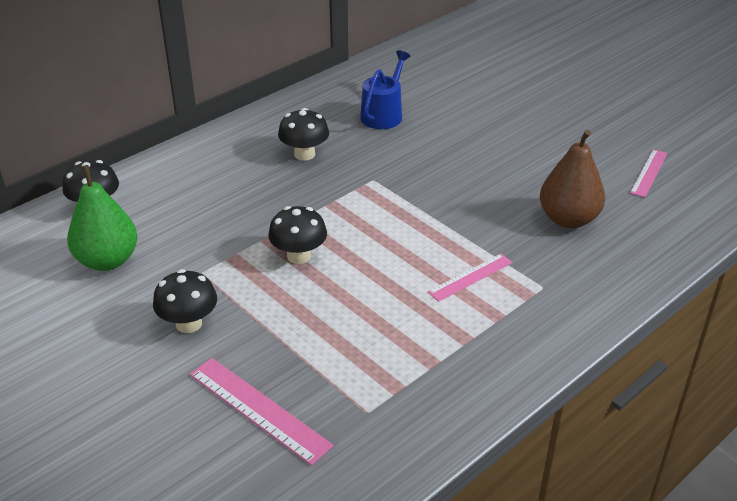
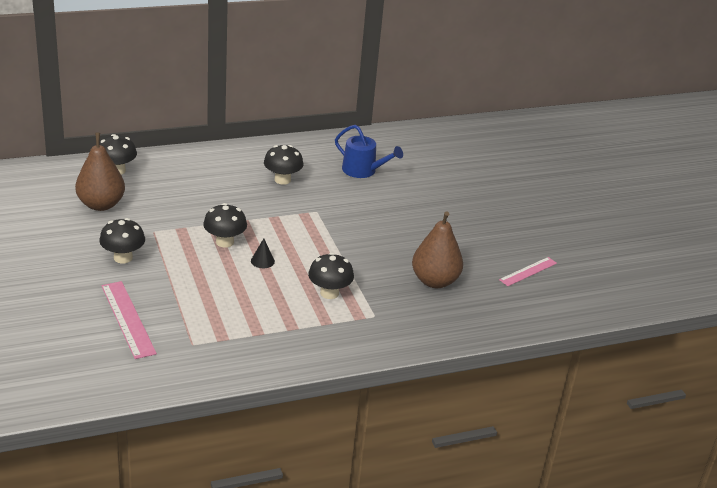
camera: 20 degrees right, 5 degrees down
green pear [67,165,138,271] -> brown pear [75,133,125,211]
blue watering can [360,50,411,129] -> blue watering can turned 75 degrees clockwise [335,125,403,178]
pink ruler [428,254,512,302] -> black mushroom [308,253,354,299]
none -> black cone [251,238,275,268]

